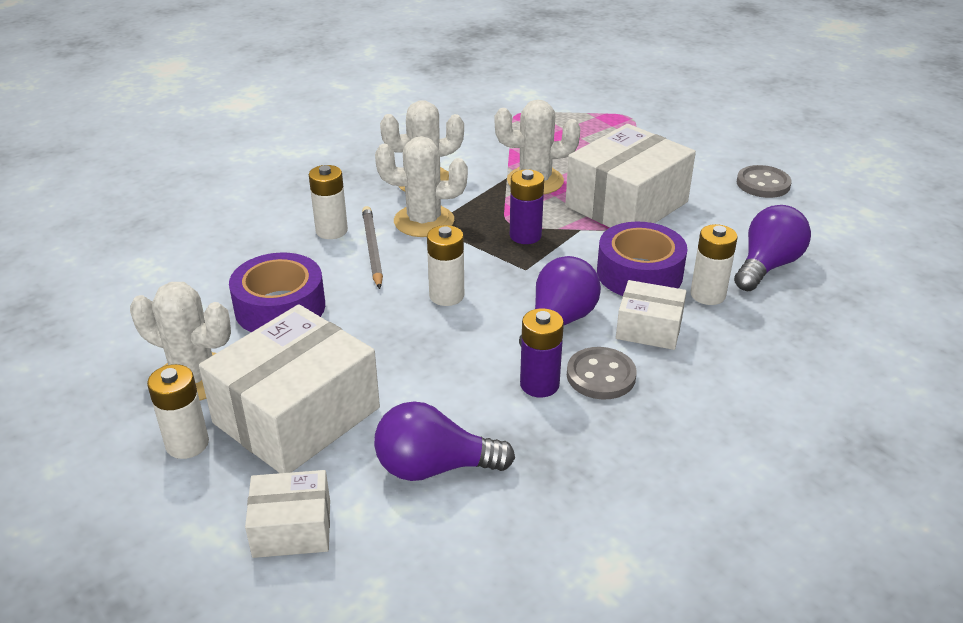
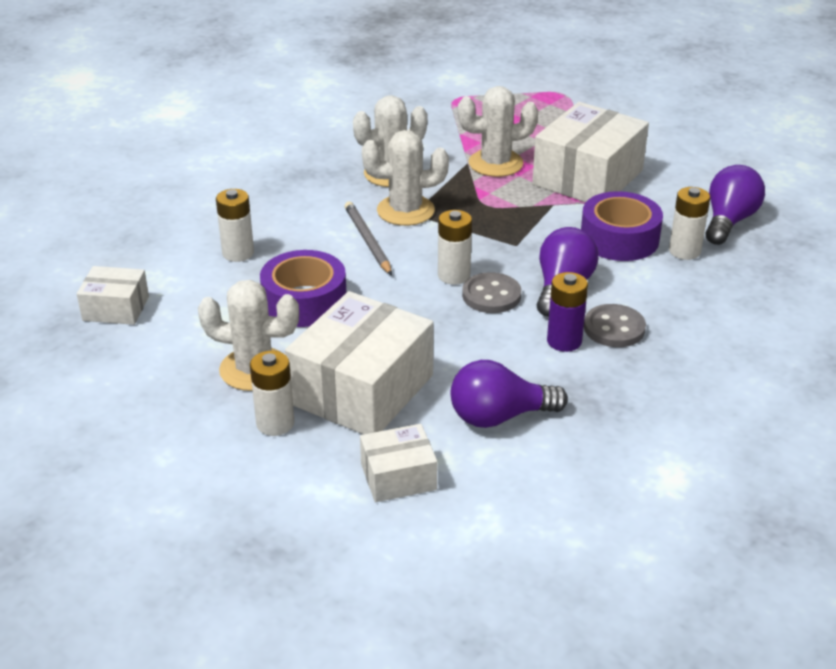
camera: 10 degrees left, 0 degrees up
white battery [309,165,348,239] -> white battery moved to [216,189,254,262]
purple battery [510,169,544,244] -> none
white box [616,280,687,350] -> white box moved to [77,266,149,325]
grey button [737,165,792,198] -> grey button moved to [462,272,521,313]

